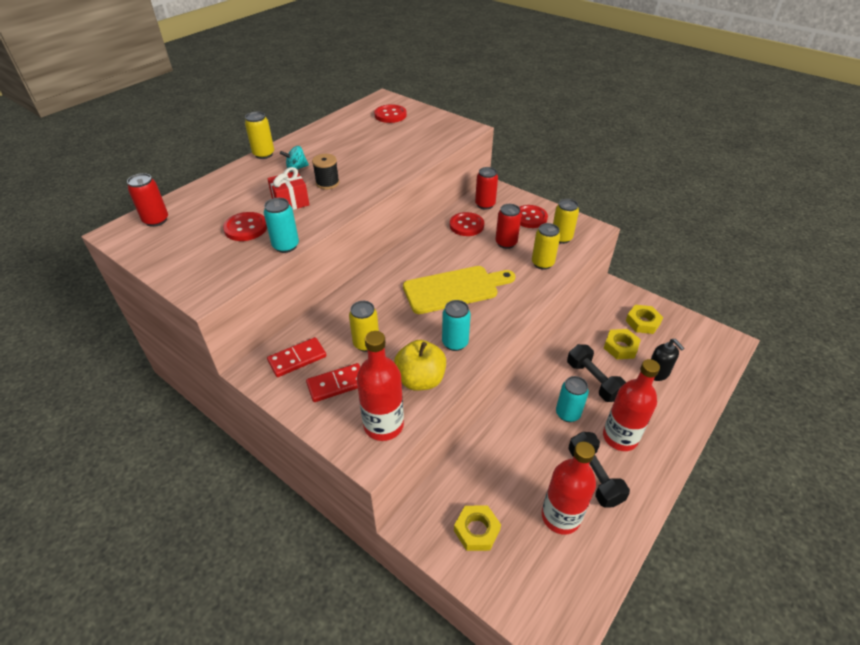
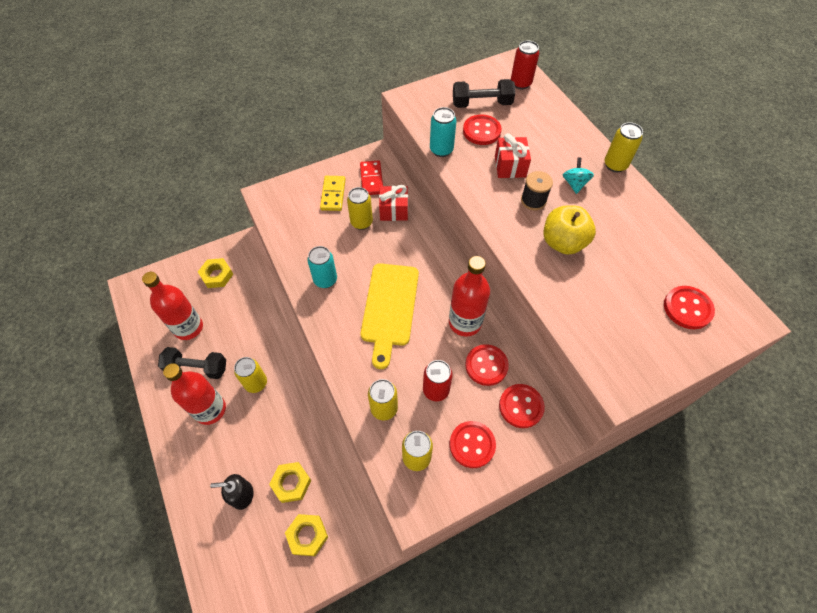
camera: 115 degrees right, 15 degrees up
red domino [306,363,360,402] -> yellow domino [320,176,346,211]
red bottle [357,331,404,441] -> red bottle moved to [449,256,490,337]
yellow apple [394,340,446,391] -> yellow apple moved to [543,205,596,255]
red can [475,167,498,210] -> red button [499,384,545,428]
turquoise can [556,376,589,422] -> yellow can [234,357,267,393]
black dumbbell [567,344,626,402] -> black dumbbell moved to [453,79,515,108]
none -> red gift [379,185,408,221]

